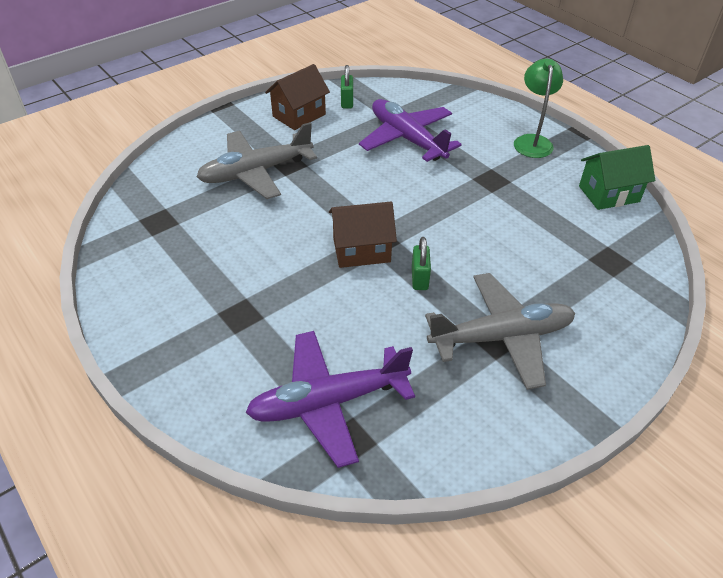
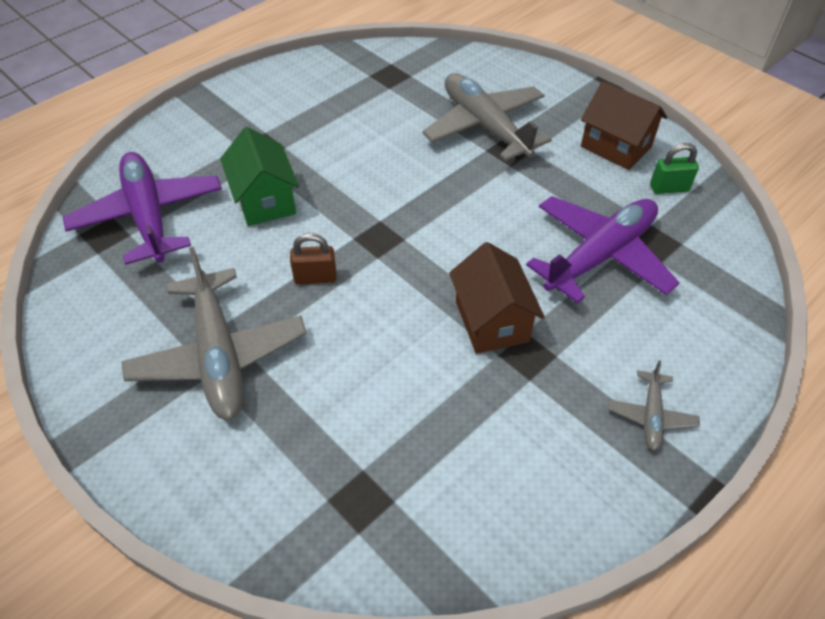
camera: 85 degrees right, 5 degrees up
brown house [329,202,397,268] -> brown house moved to [449,242,545,354]
green padlock [412,237,431,290] -> brown padlock [290,233,336,285]
green lamp [514,59,563,158] -> grey plane [608,360,700,451]
green house [579,145,655,210] -> green house moved to [220,127,299,226]

